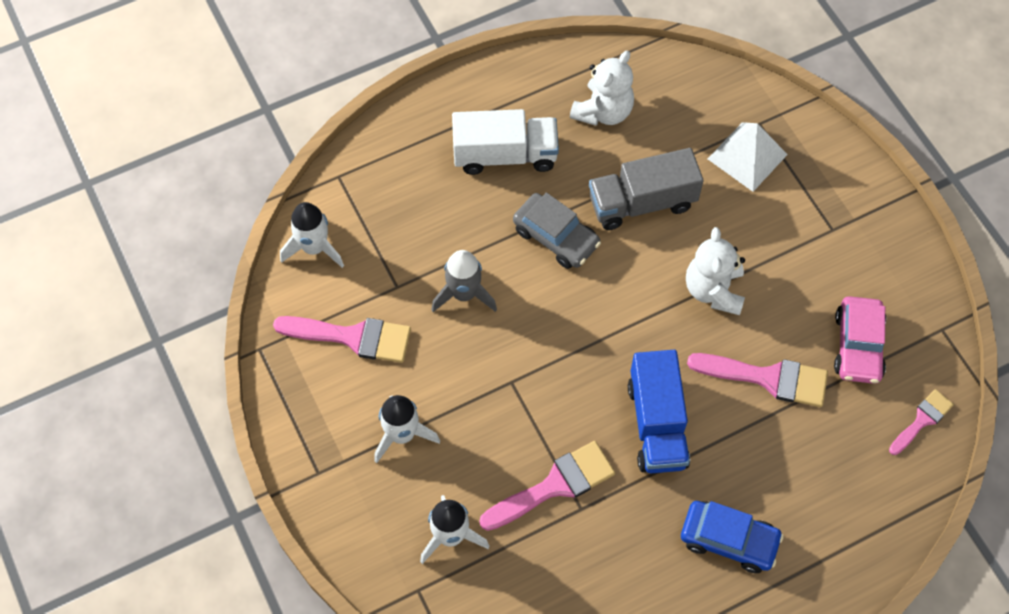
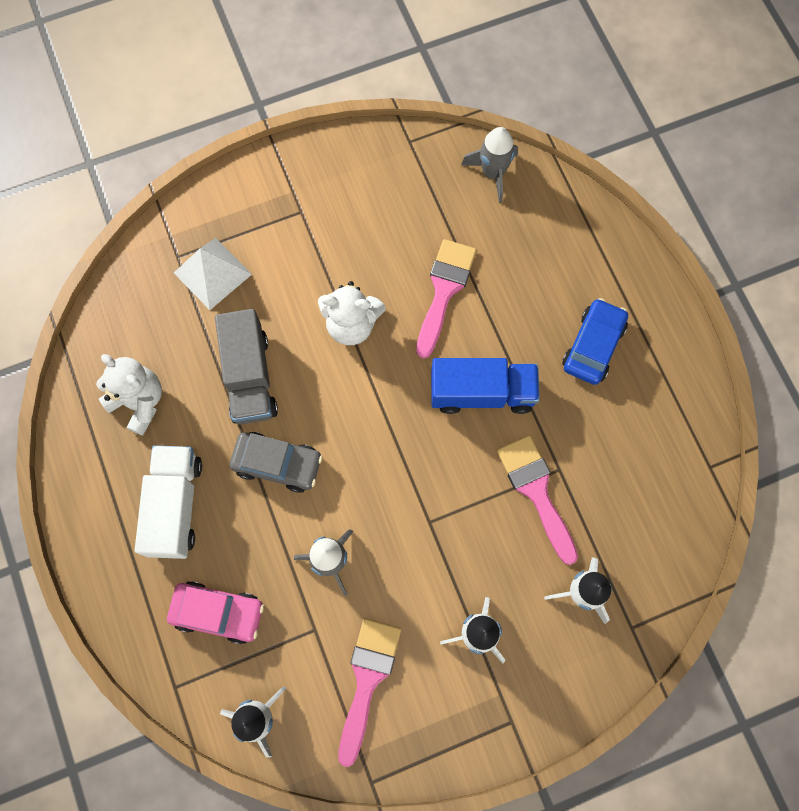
camera: 85 degrees left, 10 degrees up
grey car [513,193,601,269] -> grey car turned 60 degrees clockwise [230,432,322,493]
pink car [834,296,886,384] -> pink car moved to [167,581,264,644]
pink brush [889,389,954,455] -> grey rocket [461,127,518,203]

